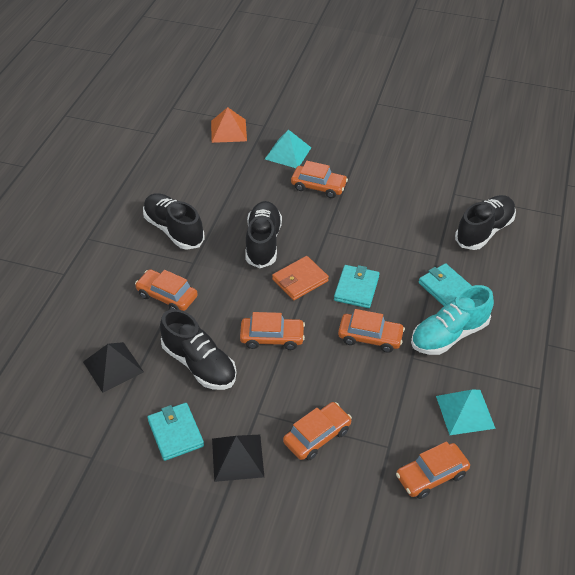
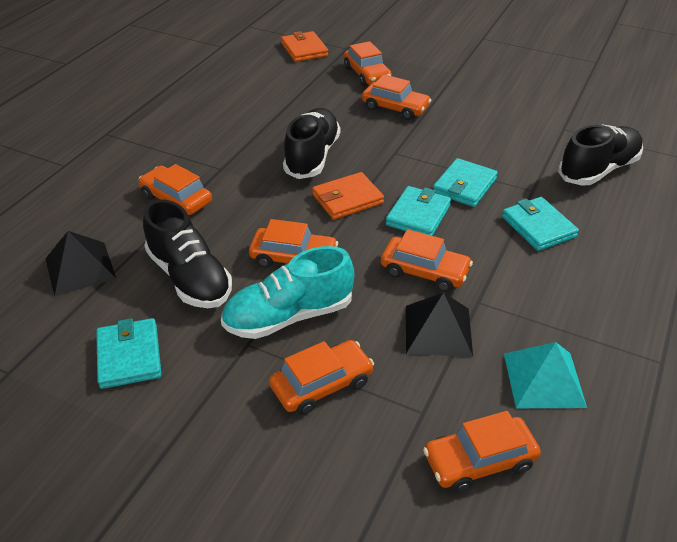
camera: 10 degrees right, 5 degrees down
black shoe [143,193,205,250] -> none
orange pyramid [211,107,247,143] -> orange wallet [281,31,328,62]
black pyramid [212,435,264,482] -> black pyramid moved to [406,292,473,357]
turquoise pyramid [265,129,311,168] -> orange car [344,41,392,86]
turquoise shoe [411,285,494,355] -> turquoise shoe moved to [221,246,354,339]
none -> turquoise wallet [433,158,498,207]

